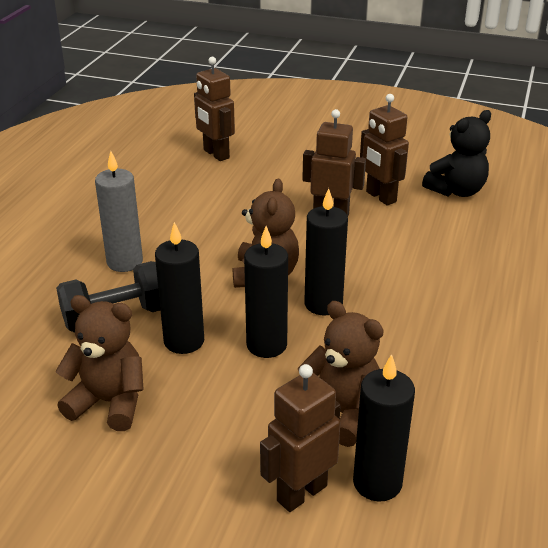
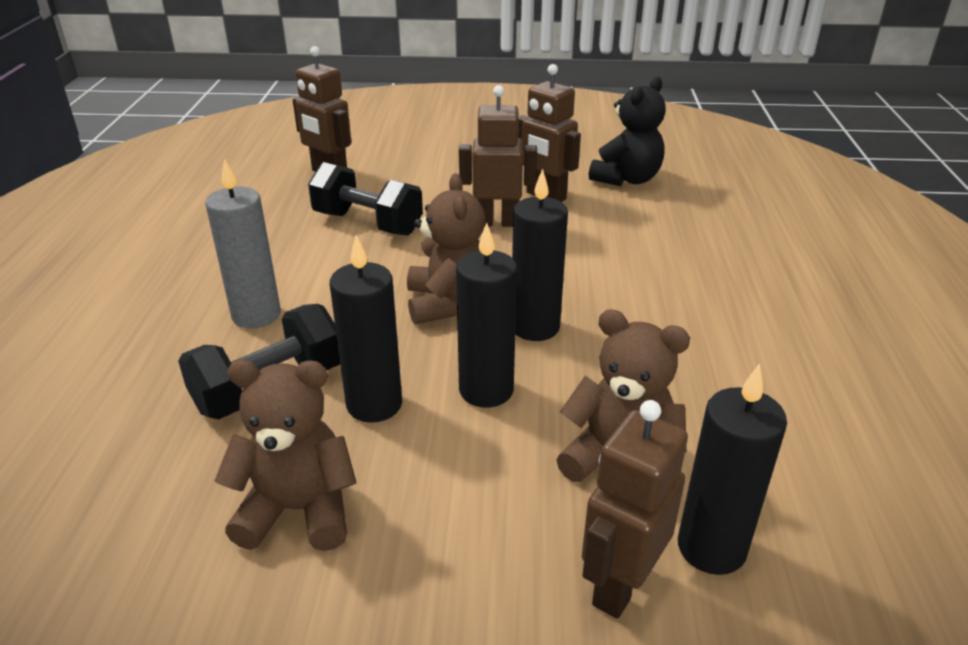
camera: 15 degrees left, 0 degrees up
none -> black dumbbell [308,162,423,235]

